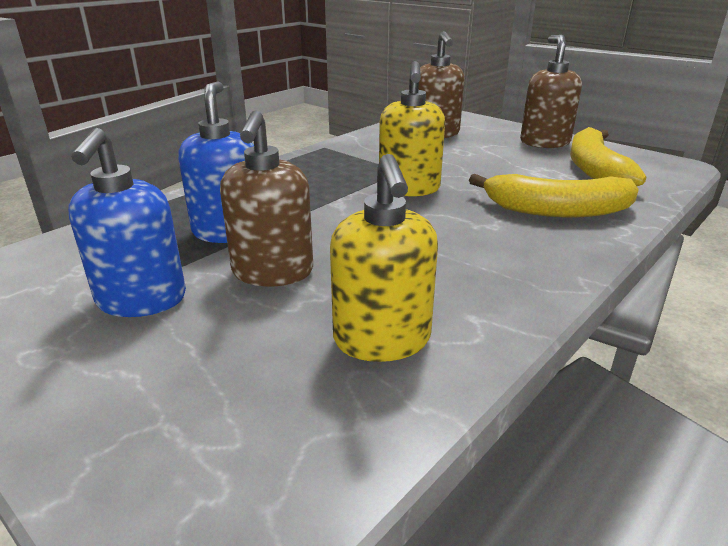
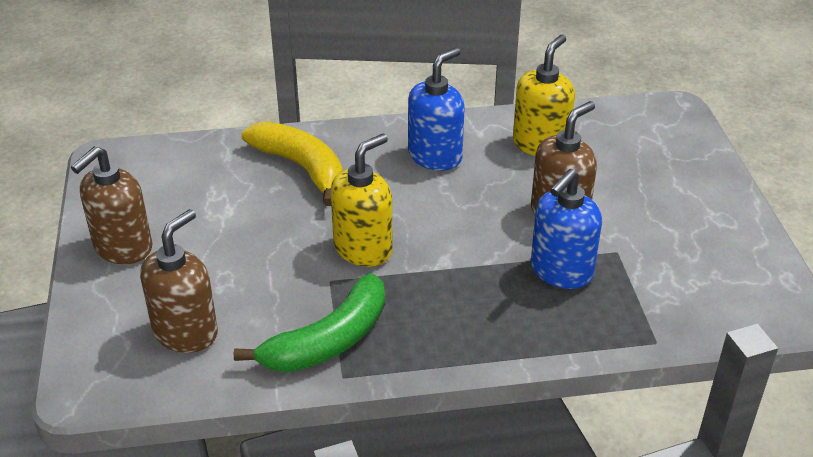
camera: 140 degrees left, 10 degrees up
blue soap dispenser [68,128,186,317] -> blue soap dispenser moved to [408,47,464,171]
yellow banana [570,127,646,186] -> none
none -> green banana [234,273,385,372]

